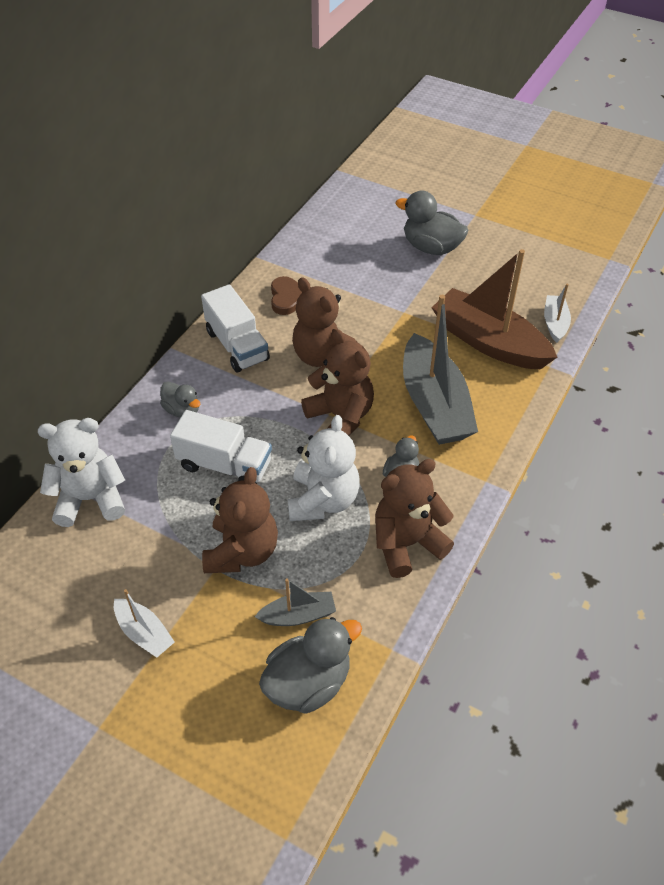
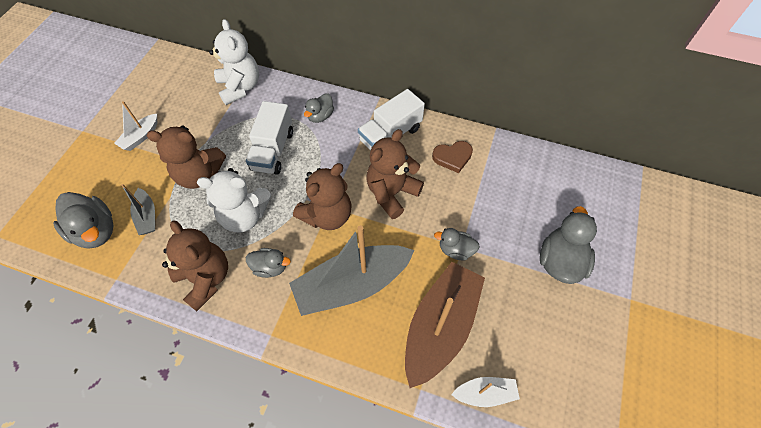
camera: 80 degrees right, 10 degrees up
none -> grey duck [434,228,480,260]

